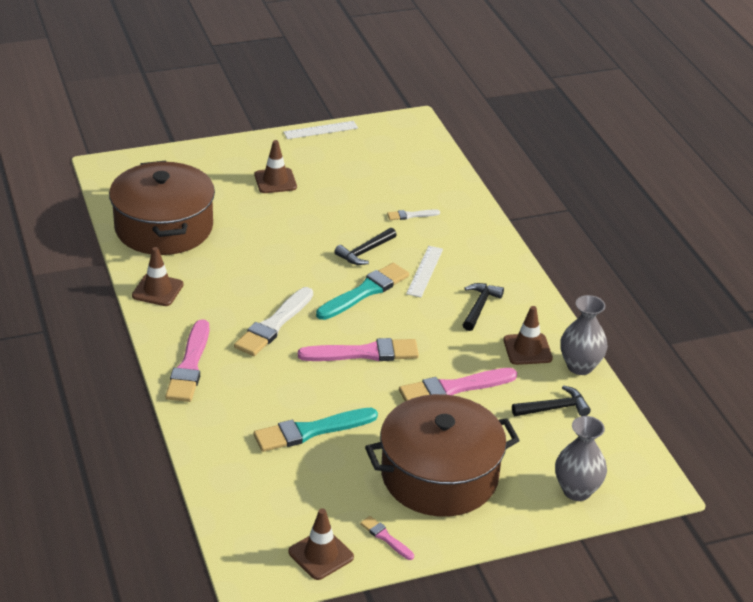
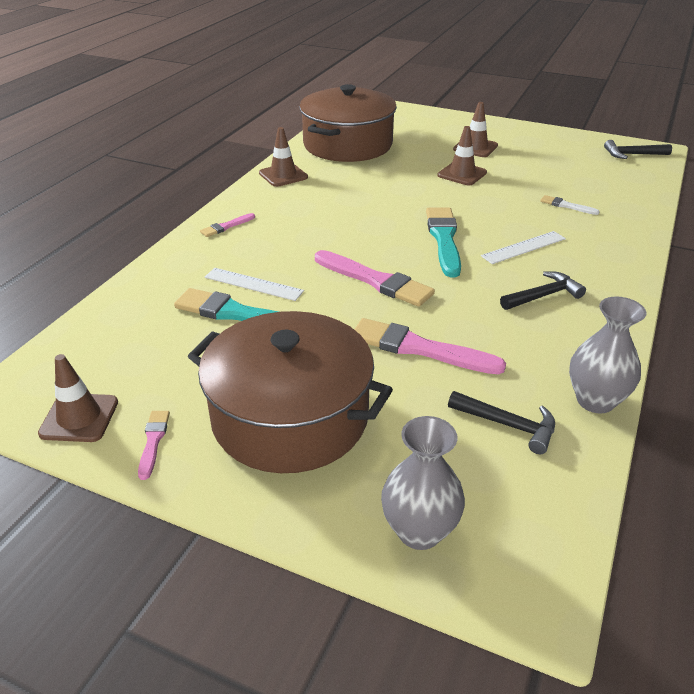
camera: 45 degrees right, 0 degrees up
pink brush [165,319,209,402] -> pink brush [200,213,255,237], size x0.50
white brush [234,287,313,356] -> none
white ruler [283,121,358,139] -> white ruler moved to [205,268,304,301]
turquoise brush [316,263,409,320] -> turquoise brush turned 90 degrees counterclockwise [426,208,461,277]
black hammer [334,228,397,265] -> black hammer moved to [604,140,672,159]
brown traffic cone [503,306,553,365] -> brown traffic cone moved to [437,126,487,185]

